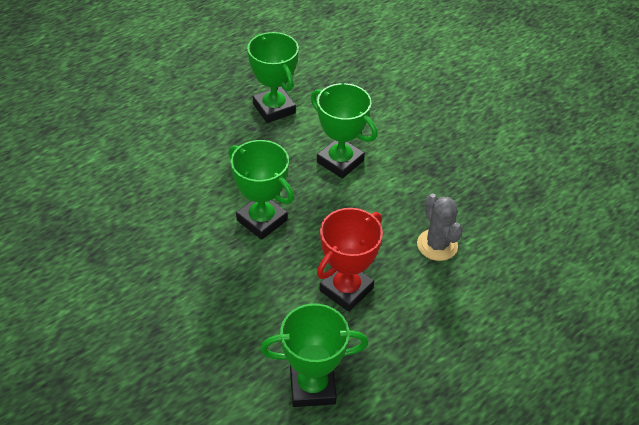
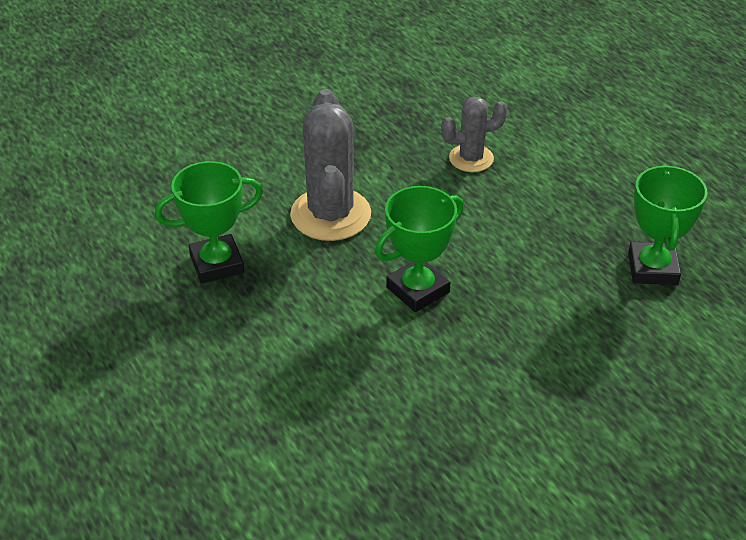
camera: 80 degrees left, 5 degrees down
green trophy [311,83,377,179] -> grey cactus [290,89,371,241]
red trophy [317,208,383,312] -> none

